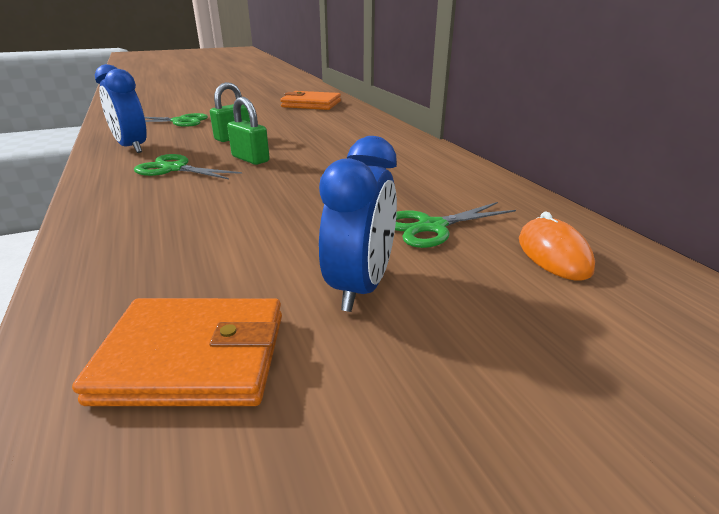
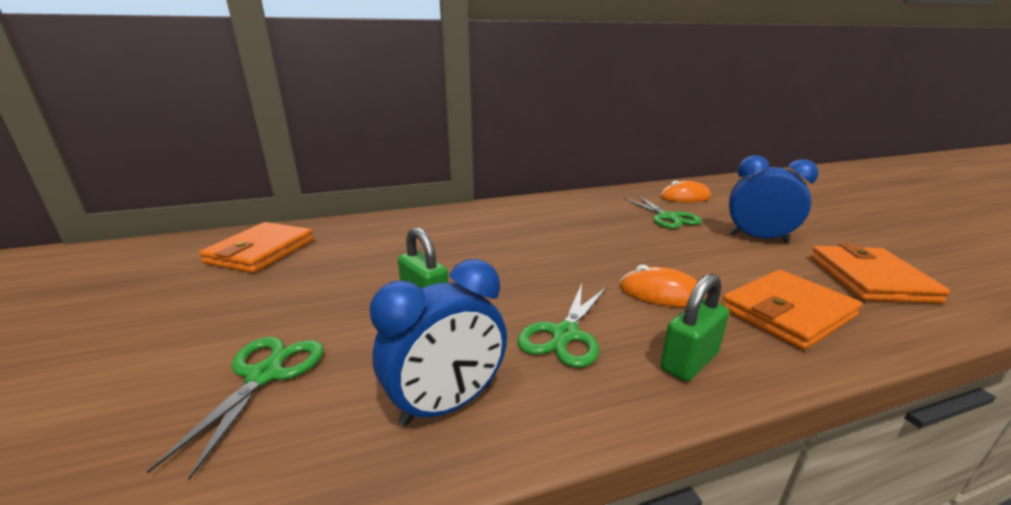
camera: 85 degrees left, 5 degrees down
green padlock [227,97,270,165] -> green padlock moved to [660,273,729,382]
none -> orange mouse [620,265,706,307]
none -> orange wallet [721,270,862,350]

